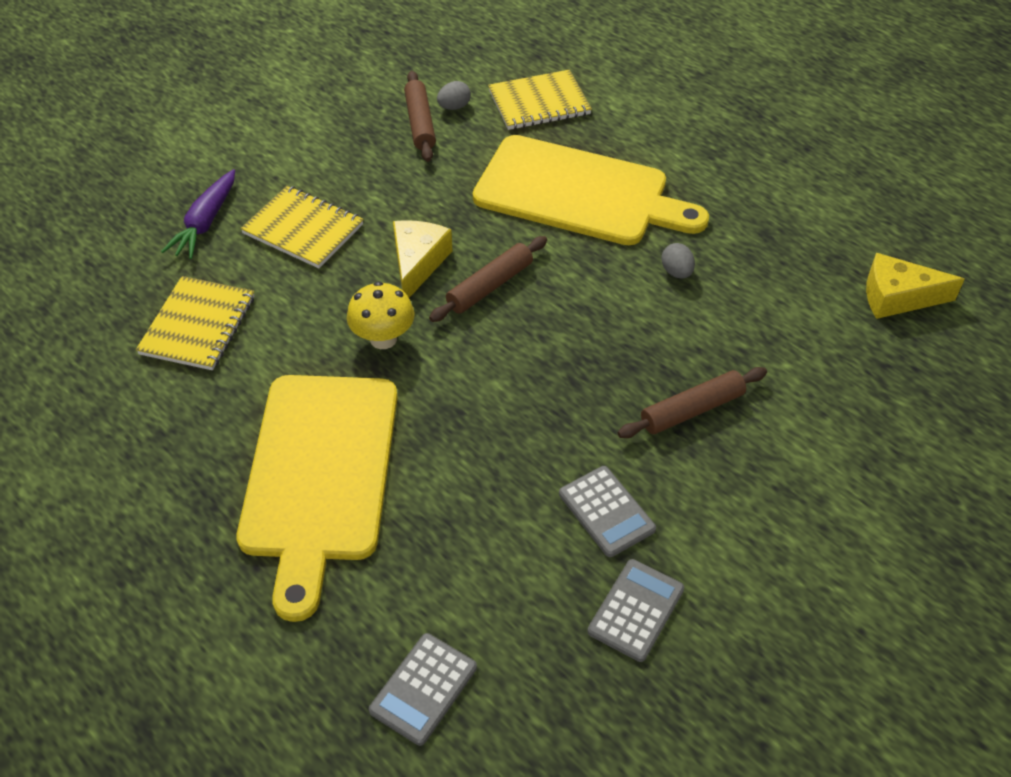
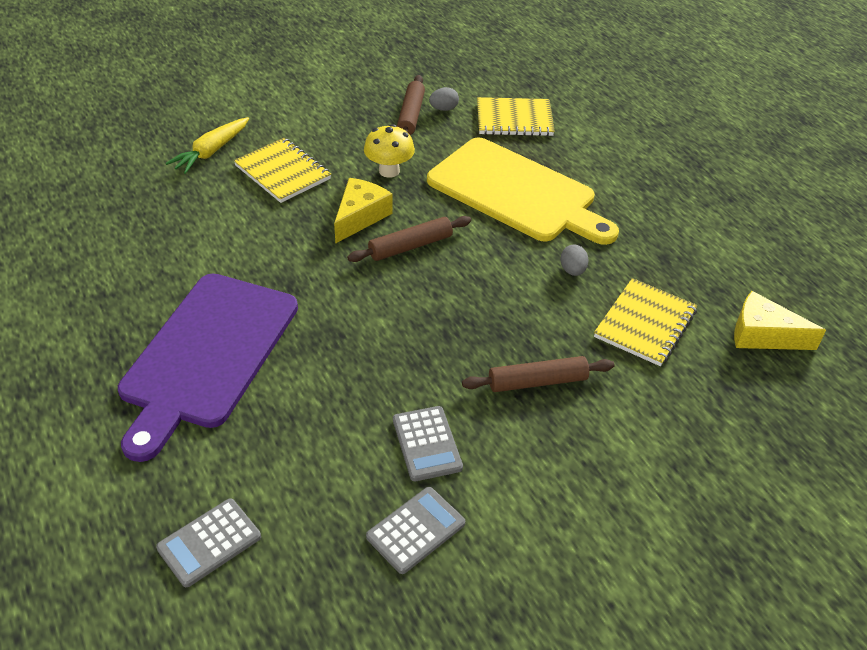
camera: 15 degrees right, 5 degrees down
yellow notebook [136,276,254,370] -> yellow notebook moved to [594,278,697,366]
purple carrot [161,169,235,259] -> yellow carrot [165,117,249,174]
yellow cutting board [237,375,398,622] -> purple cutting board [118,274,298,462]
yellow mushroom [347,281,415,349] -> yellow mushroom moved to [364,124,415,178]

